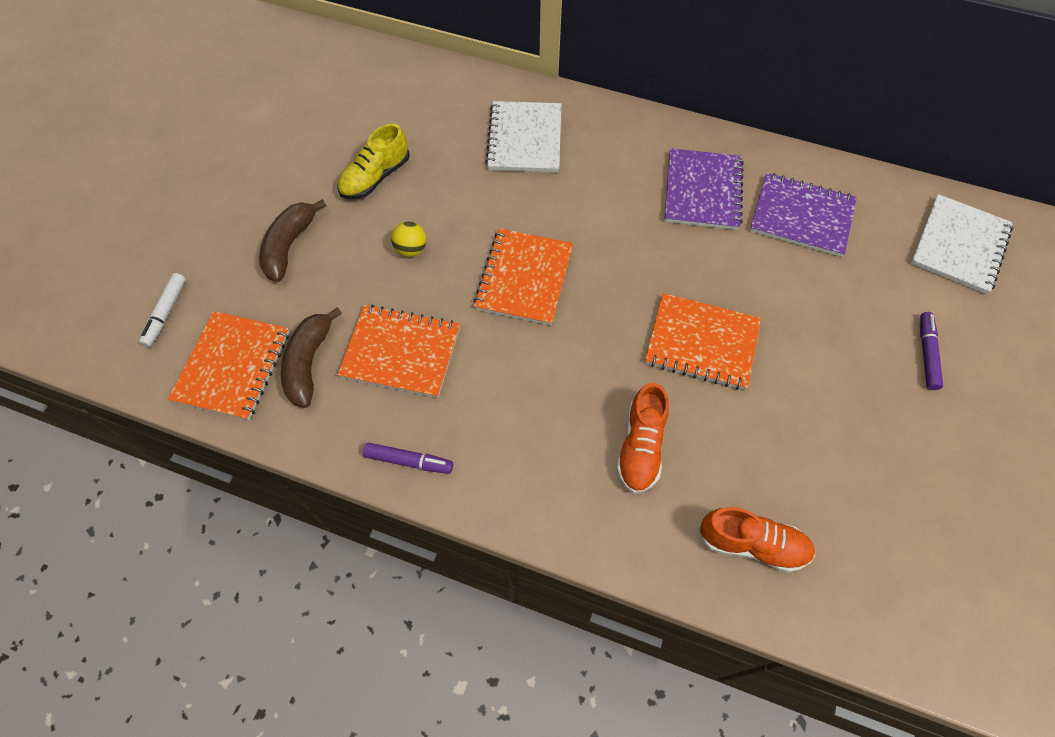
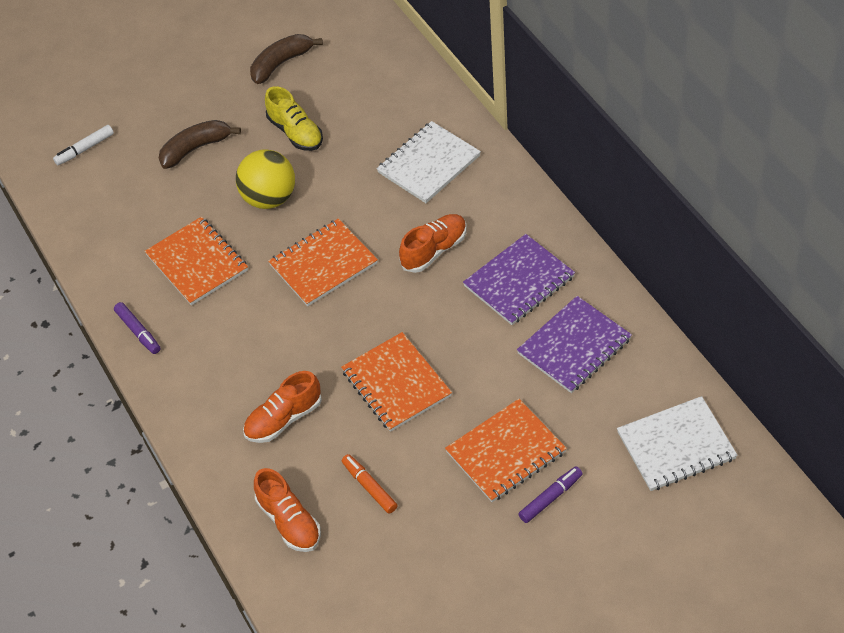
camera: 45 degrees right, 10 degrees down
orange notebook [168,311,289,420] -> orange notebook moved to [445,399,567,502]
brown banana [281,307,342,408] -> brown banana moved to [250,34,323,84]
yellow shoe [337,124,410,199] -> yellow shoe turned 120 degrees counterclockwise [265,86,323,151]
yellow ball [391,221,426,257] -> yellow ball [236,149,295,209], size x1.94
purple notebook [750,173,857,257] -> purple notebook turned 75 degrees clockwise [517,296,632,393]
none -> orange marker [342,454,398,514]
none -> orange shoe [399,214,467,273]

